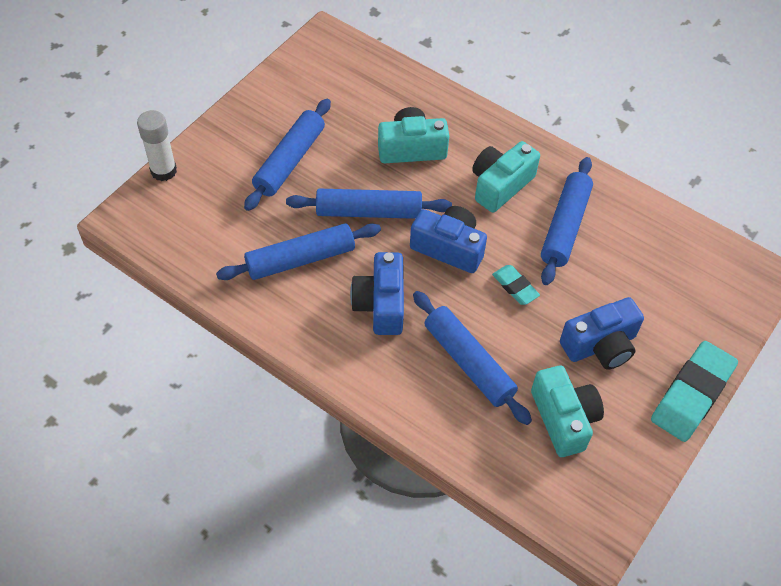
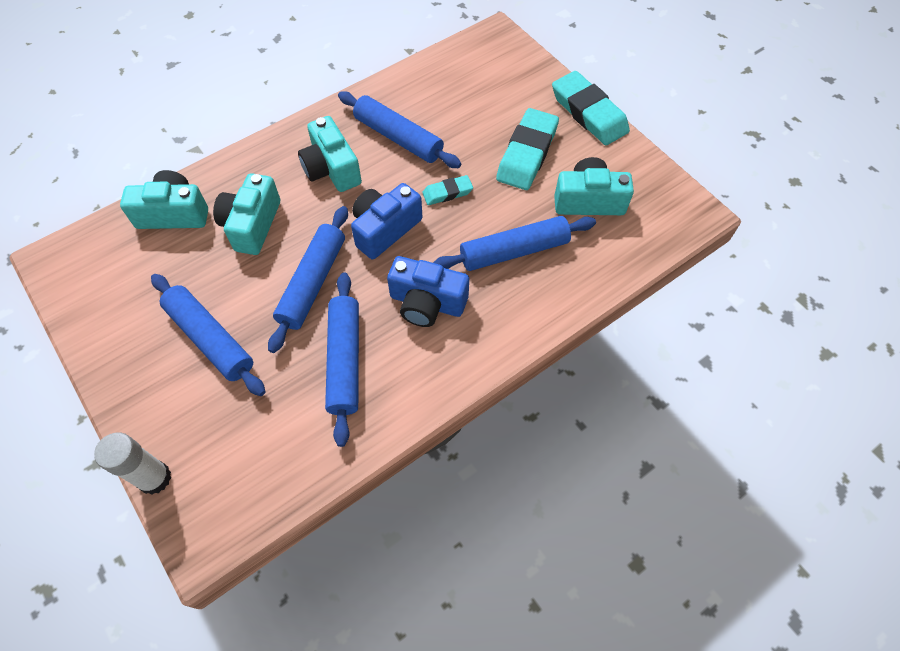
camera: 70 degrees left, 5 degrees up
blue camera [560,297,644,369] -> turquoise eraser [496,108,559,190]
none -> turquoise camera [120,170,208,229]

